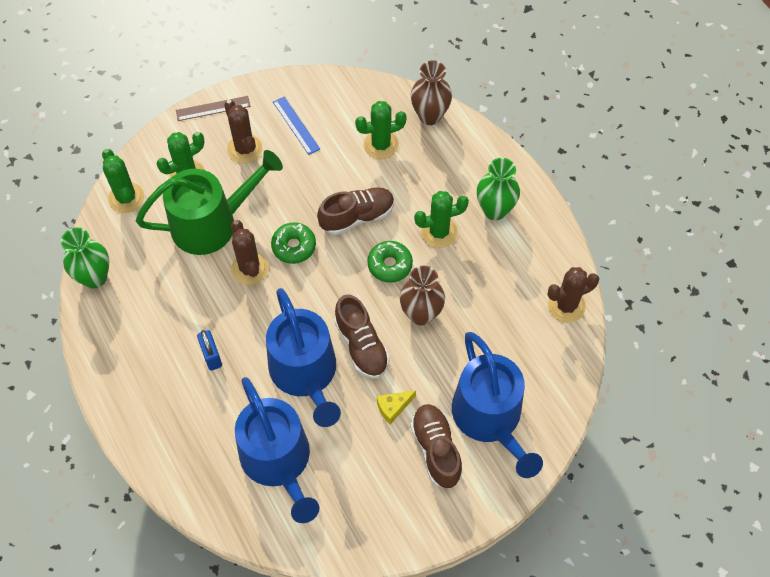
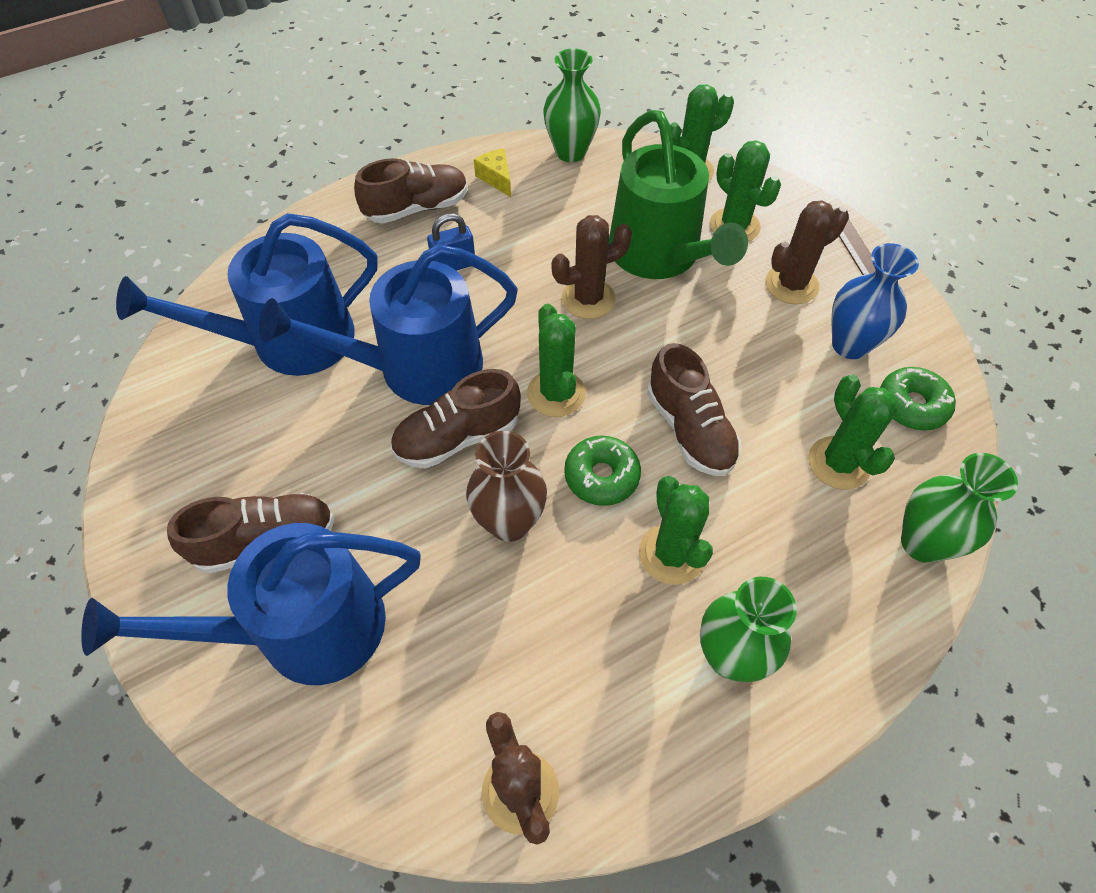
camera: 90 degrees right, 5 degrees down
green donut [271,222,316,264] -> green donut moved to [880,367,956,430]
blue ruler [273,97,320,155] -> blue vase [831,243,919,359]
yellow cheese [377,390,416,425] -> yellow cheese moved to [474,149,511,197]
brown vase [411,60,452,125] -> green vase [901,453,1018,563]
none -> brown shoe [354,158,468,224]
none -> green cactus [527,304,586,417]

